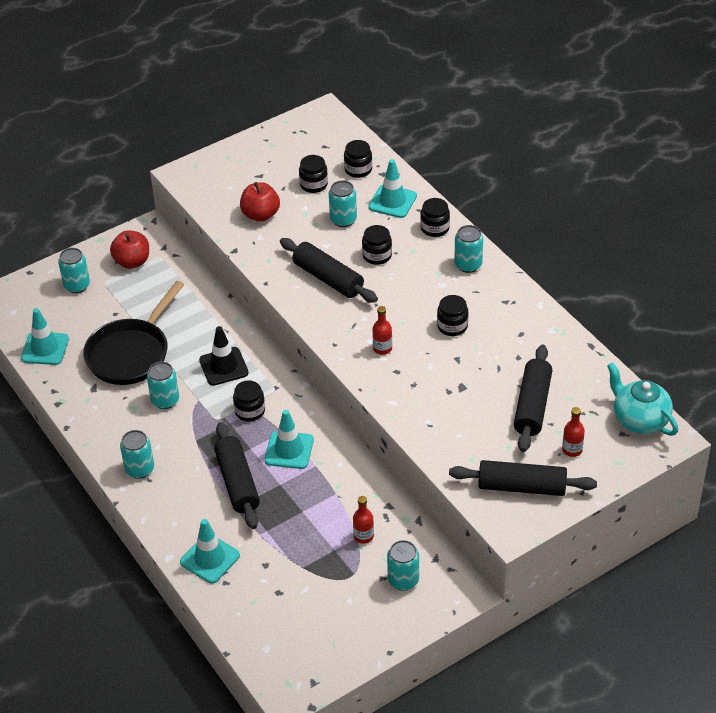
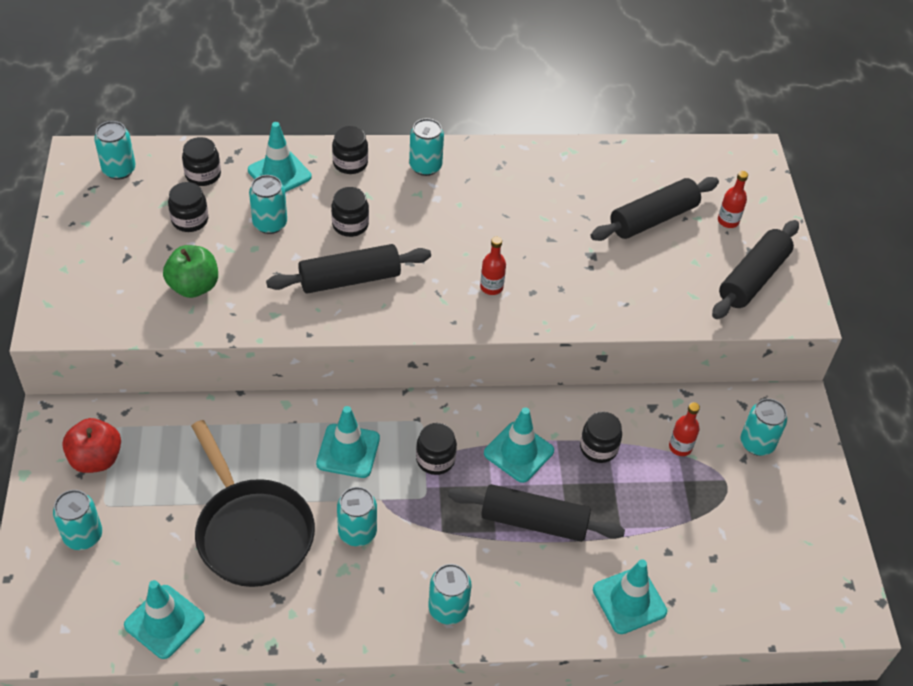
camera: 65 degrees left, 5 degrees up
black traffic cone [199,326,248,386] -> turquoise traffic cone [316,406,380,478]
red apple [240,182,280,222] -> green apple [163,245,218,298]
black jar [437,295,469,336] -> black jar moved to [580,412,622,463]
black rolling pin [514,345,552,452] -> black rolling pin turned 75 degrees counterclockwise [590,177,719,241]
turquoise teapot [607,362,678,436] -> none
none -> turquoise can [94,121,136,180]

